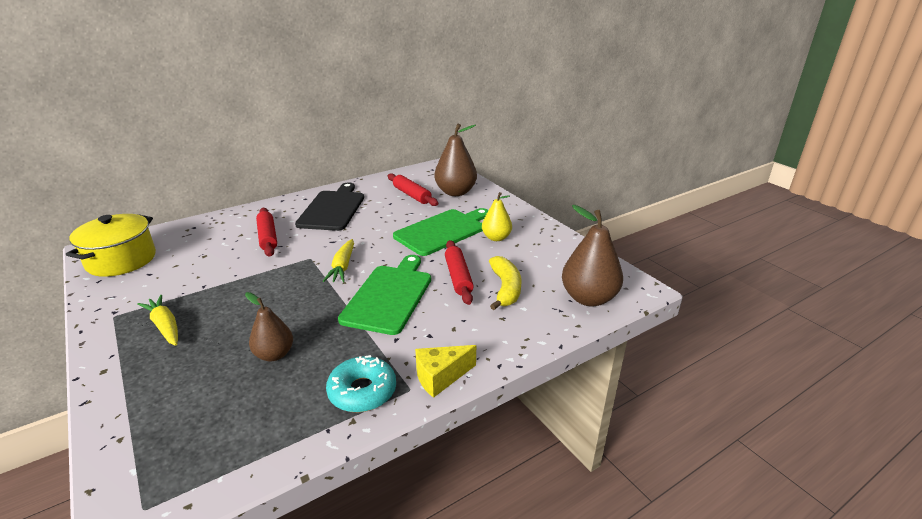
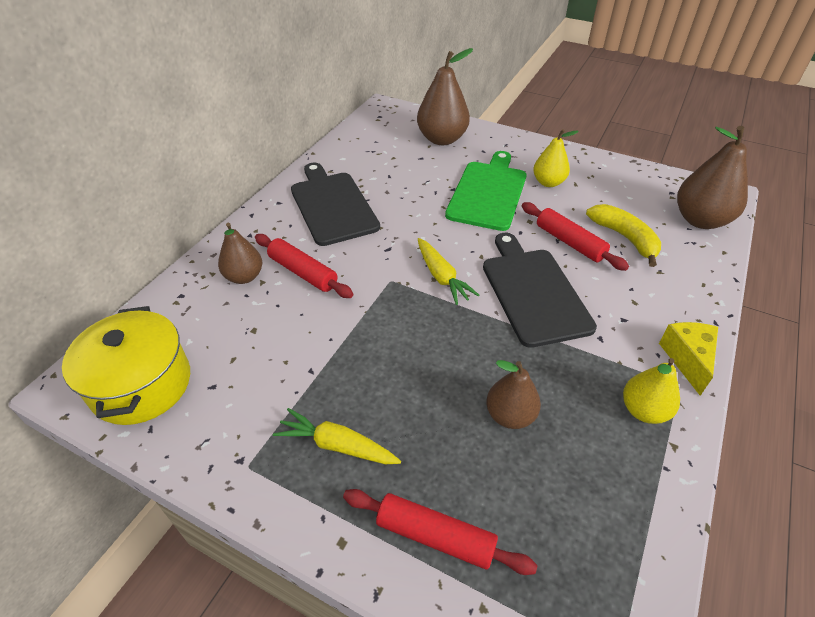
camera: 30 degrees left, 15 degrees up
turquoise donut [326,355,396,412] -> yellow pear [623,358,680,424]
green cutting board [338,255,431,335] -> black cutting board [483,233,597,348]
red rolling pin [388,173,438,206] -> red rolling pin moved to [343,489,538,575]
yellow cheese [415,345,476,398] -> yellow cheese turned 150 degrees clockwise [659,322,718,396]
none -> brown pear [218,223,262,284]

